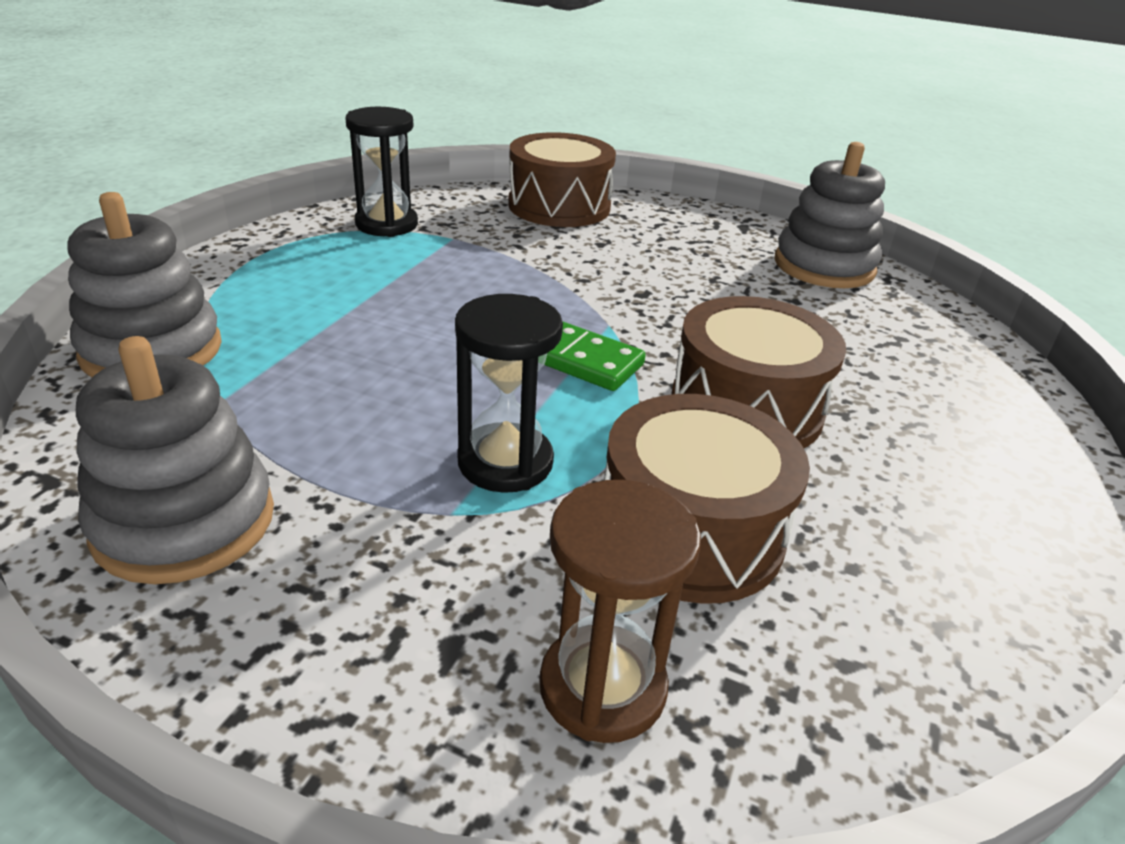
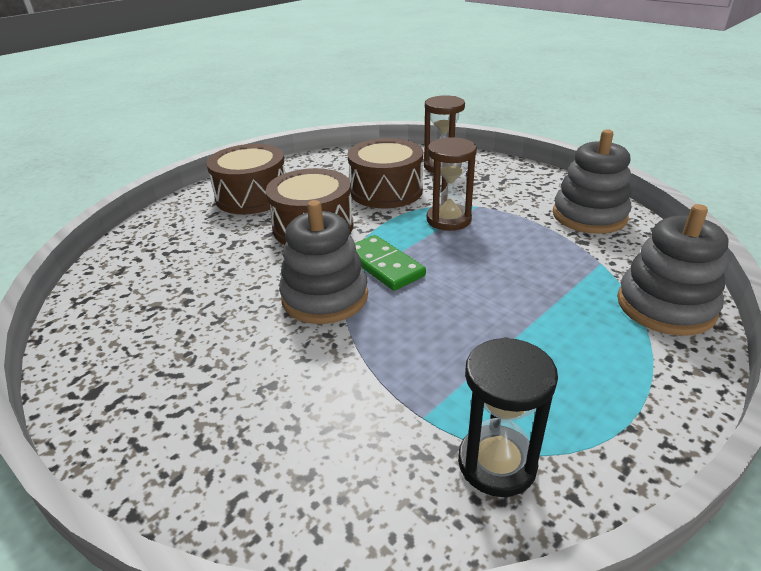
camera: 155 degrees left, 0 degrees up
black hourglass [455,294,563,493] -> brown hourglass [427,137,477,231]
brown drum [508,132,616,227] -> brown drum moved to [207,144,286,214]
grey stacking toy [775,142,885,288] -> grey stacking toy moved to [279,200,368,324]

